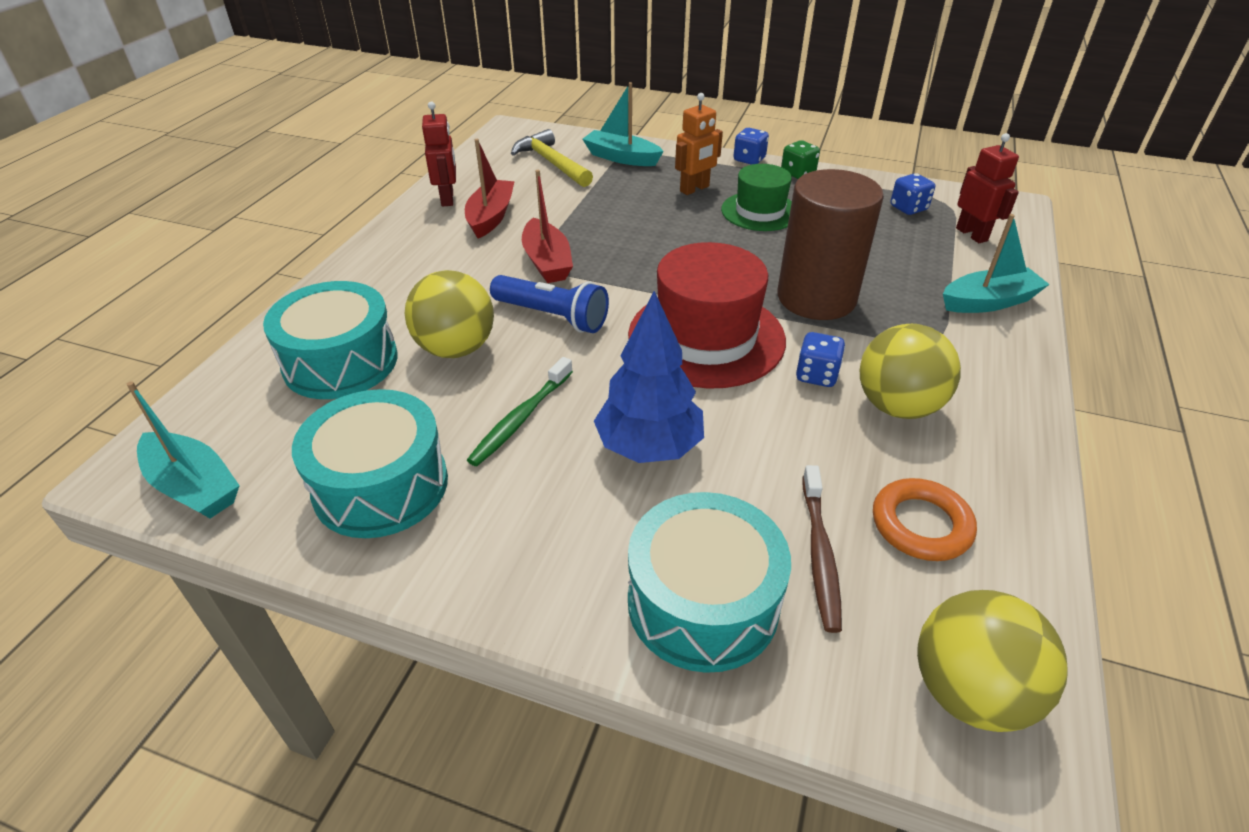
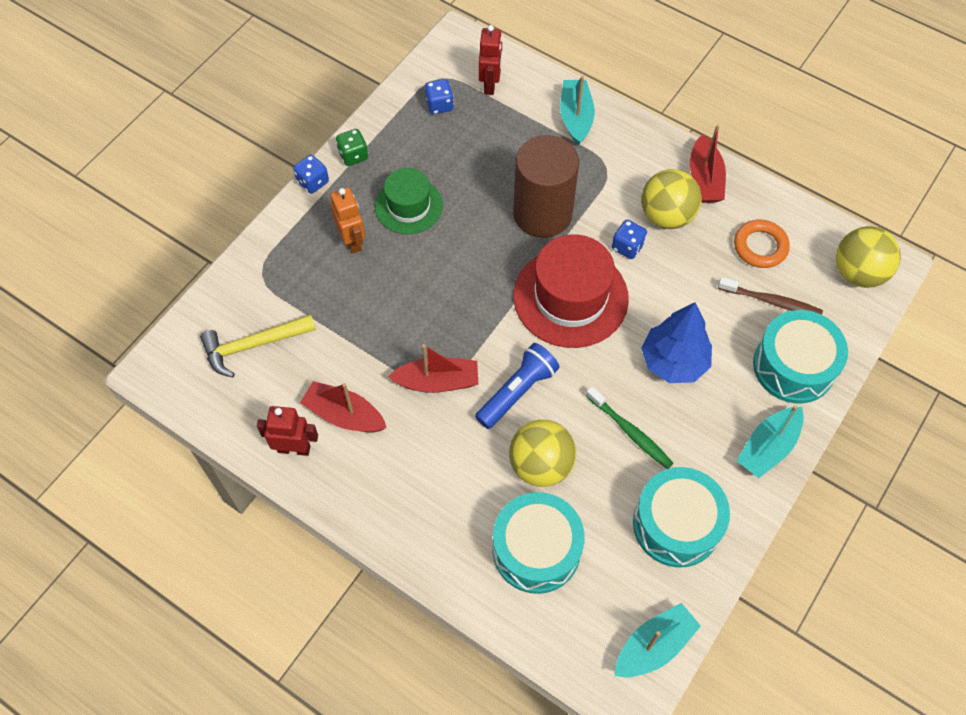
camera: 75 degrees left, 20 degrees up
turquoise boat [582,82,664,166] -> turquoise boat moved to [737,405,804,478]
red robot [956,133,1019,243] -> red robot turned 105 degrees clockwise [478,25,502,95]
none -> red boat [690,124,726,203]

